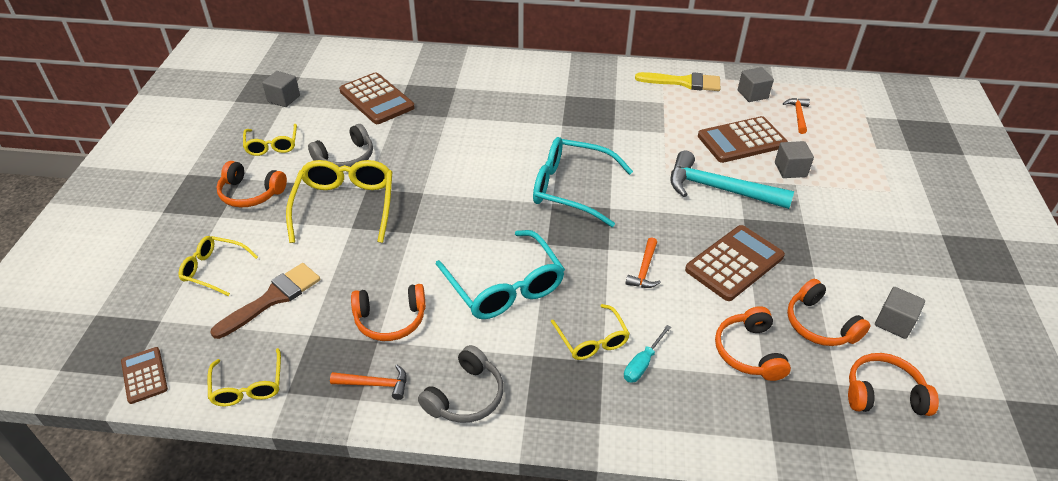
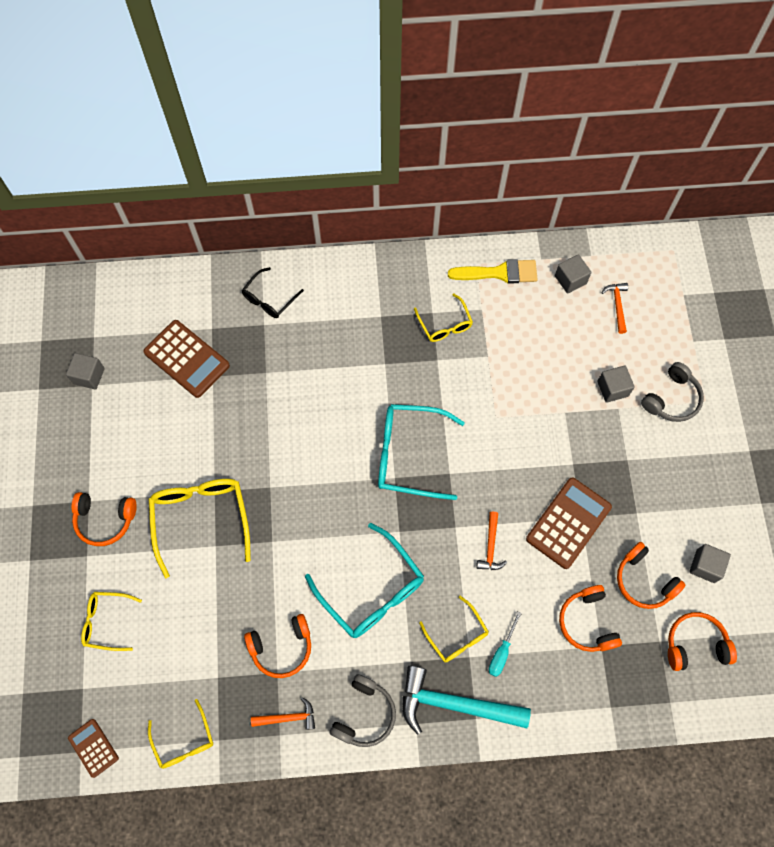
camera: 10 degrees left, 25 degrees up
brown brush [210,263,320,339] -> none
yellow glasses [243,124,297,156] -> yellow glasses moved to [414,294,473,342]
grey headphones [308,124,373,167] -> grey headphones moved to [641,362,704,422]
turquoise hammer [670,151,794,209] -> turquoise hammer moved to [403,666,531,735]
brown calculator [698,116,788,163] -> none
none -> black glasses [241,267,304,318]

